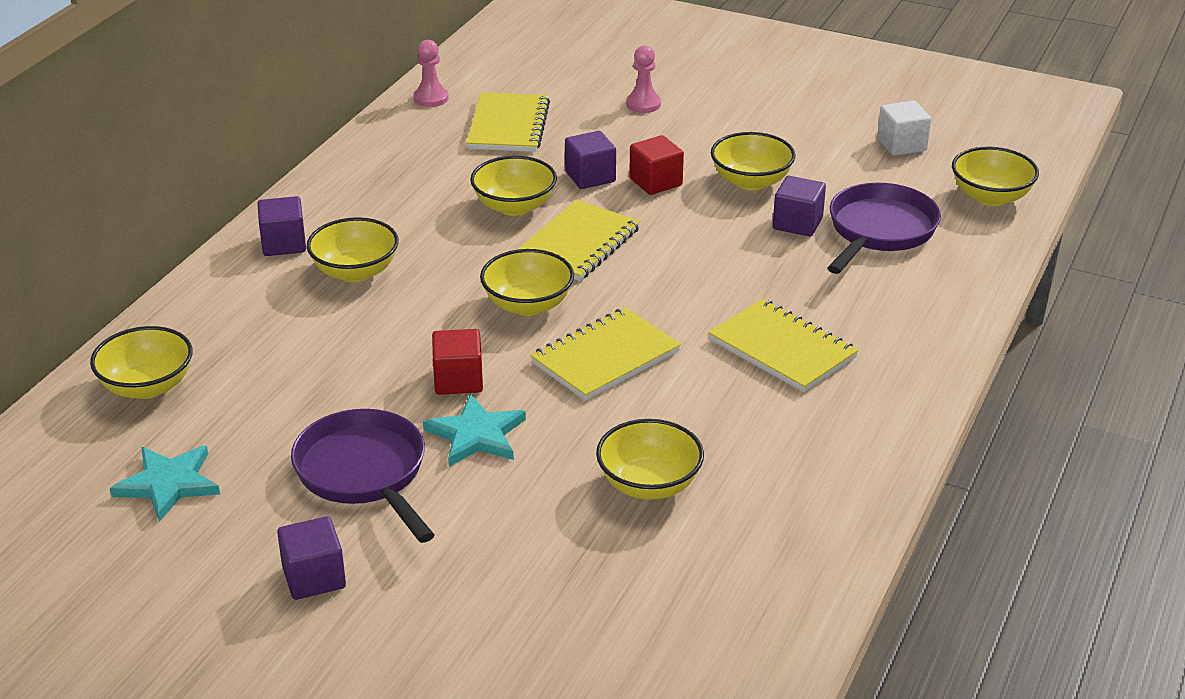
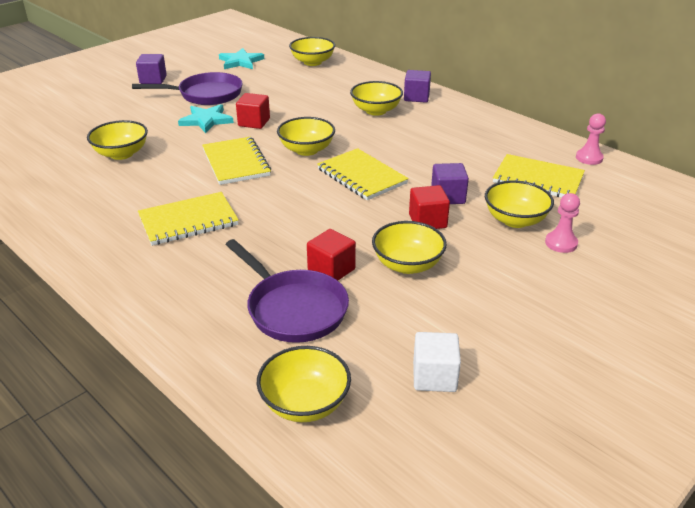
camera: 110 degrees right, 0 degrees up
yellow bowl [470,156,557,216] -> yellow bowl moved to [485,181,554,228]
purple cube [773,176,826,237] -> red cube [307,229,356,280]

